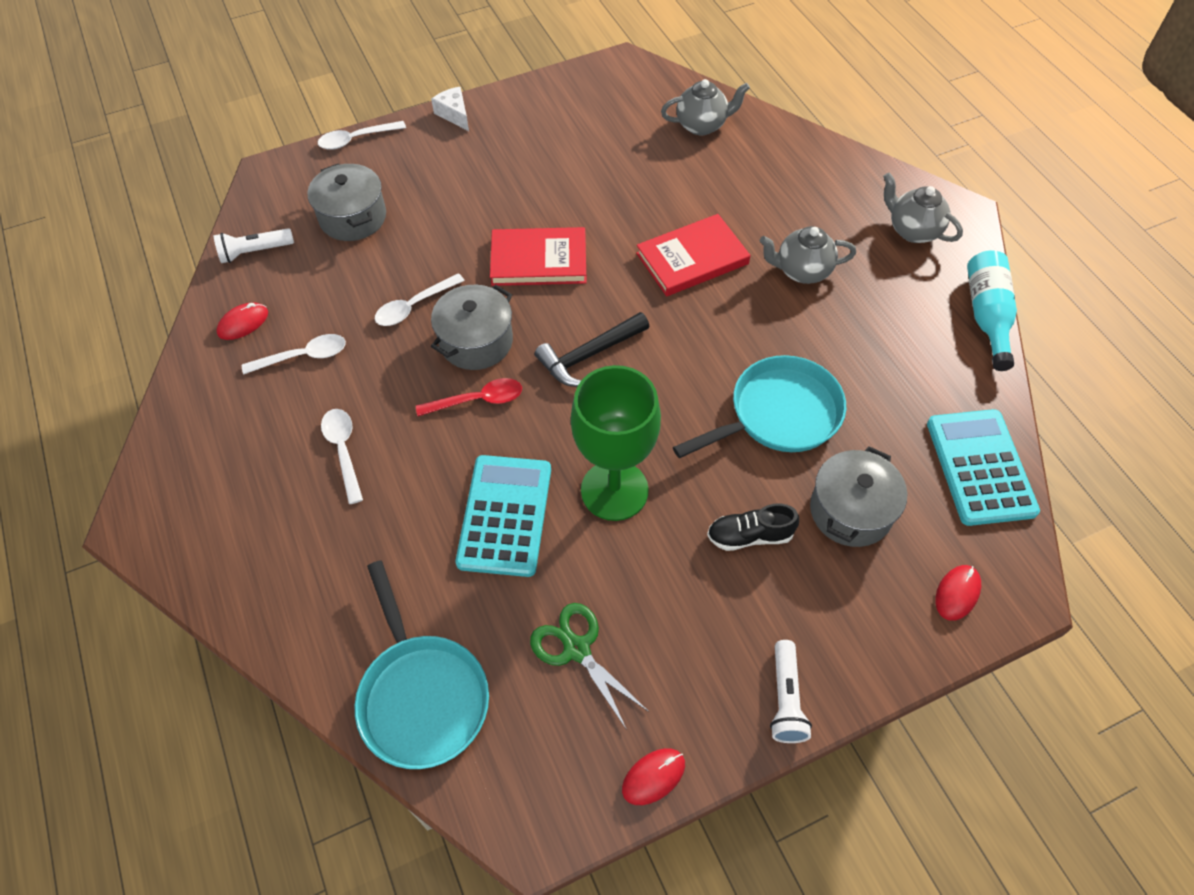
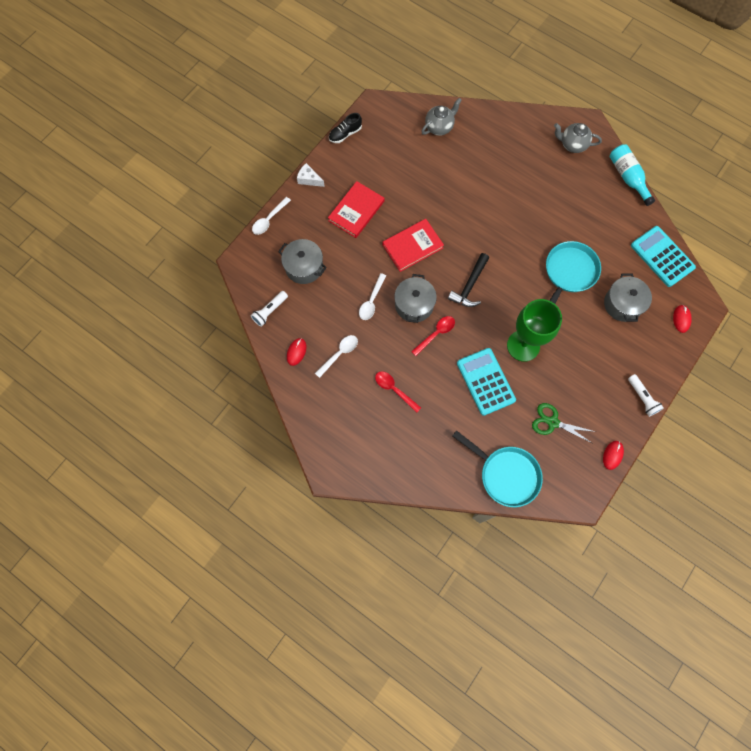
camera: 30 degrees left, 15 degrees up
white spoon [321,409,363,504] -> red spoon [375,371,421,413]
red book [636,214,751,296] -> red book moved to [328,181,385,238]
black shoe [707,504,799,551] -> black shoe moved to [329,113,362,143]
grey teapot [760,226,856,284] -> none

